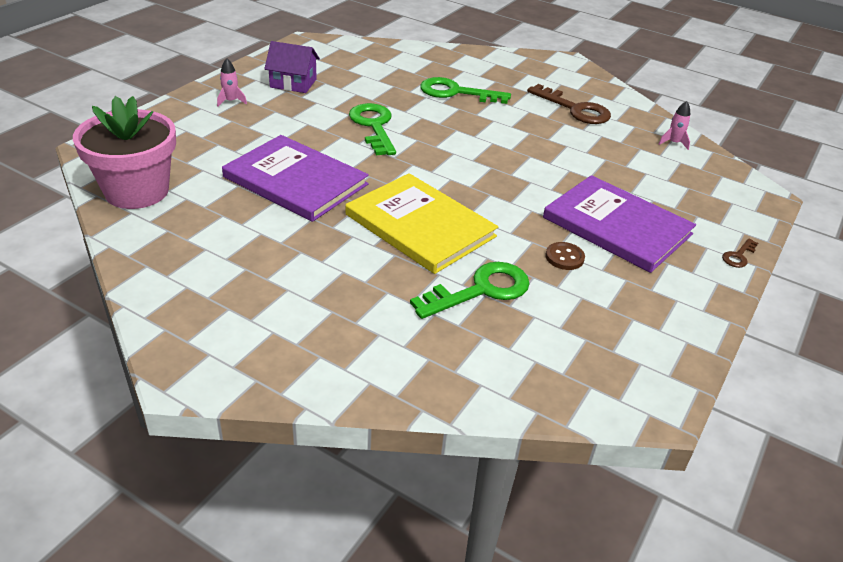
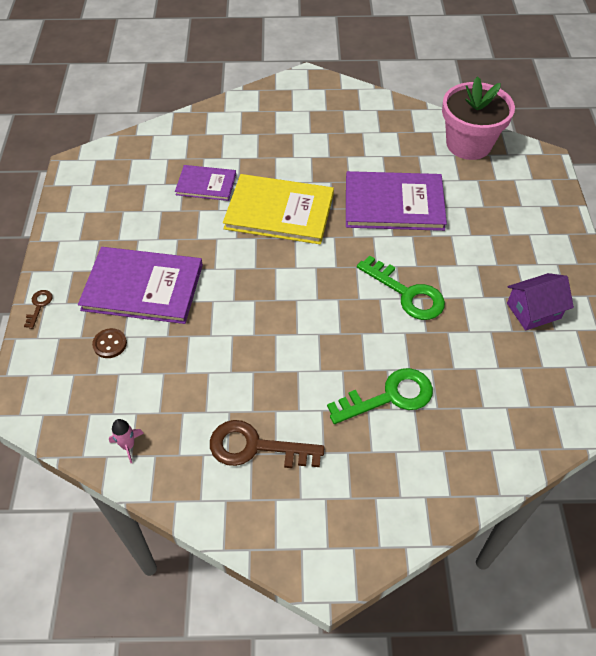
camera: 150 degrees right, 15 degrees up
pink rocket [217,58,247,107] -> none
green key [410,262,530,319] -> purple book [175,165,236,201]
brown button [546,242,585,270] -> brown button moved to [92,328,127,358]

